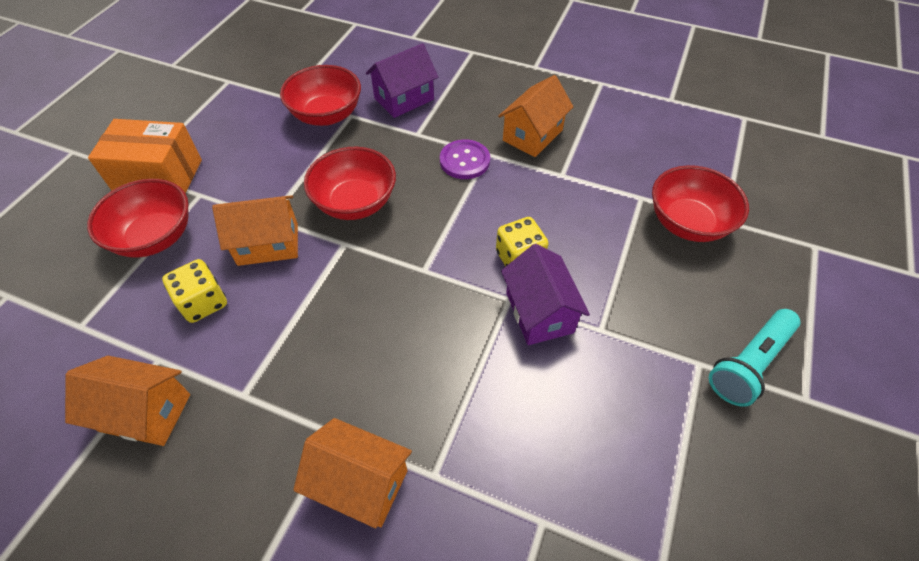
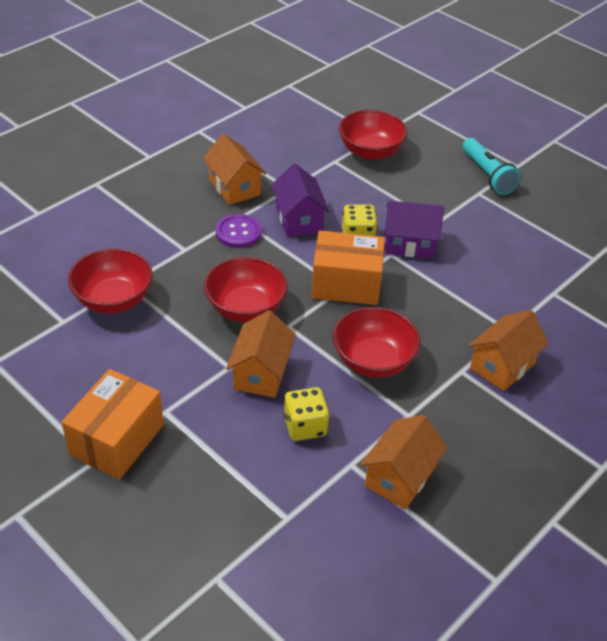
camera: 70 degrees left, 10 degrees down
red bowl [87,179,189,258] -> red bowl moved to [333,307,421,378]
purple house [366,43,438,118] -> purple house moved to [271,164,330,237]
none -> orange box [311,231,385,305]

